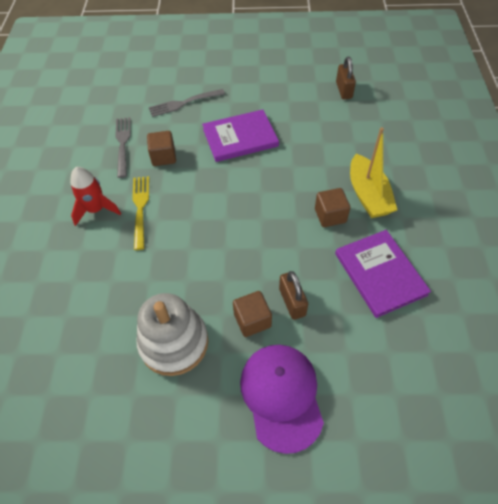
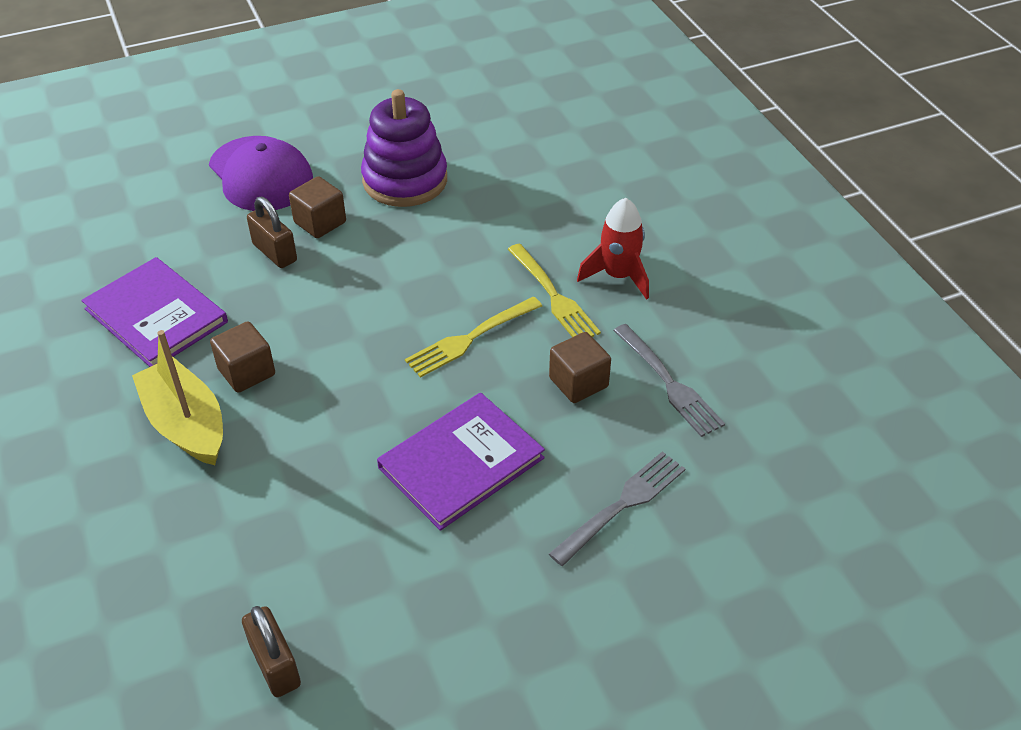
camera: 155 degrees right, 10 degrees down
white stacking toy [136,293,208,376] -> purple stacking toy [361,89,447,207]
none -> yellow fork [405,297,542,378]

